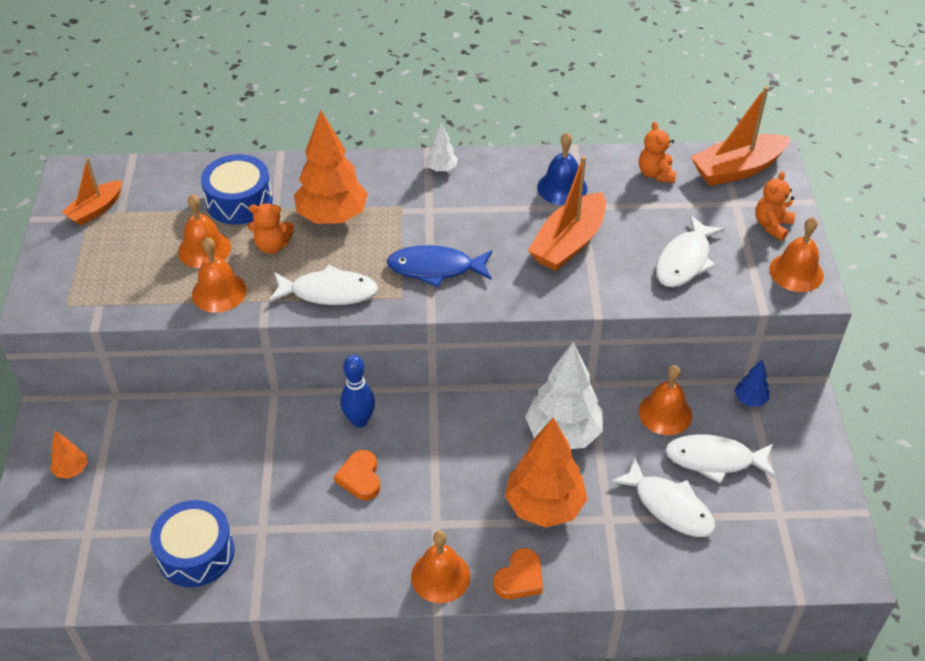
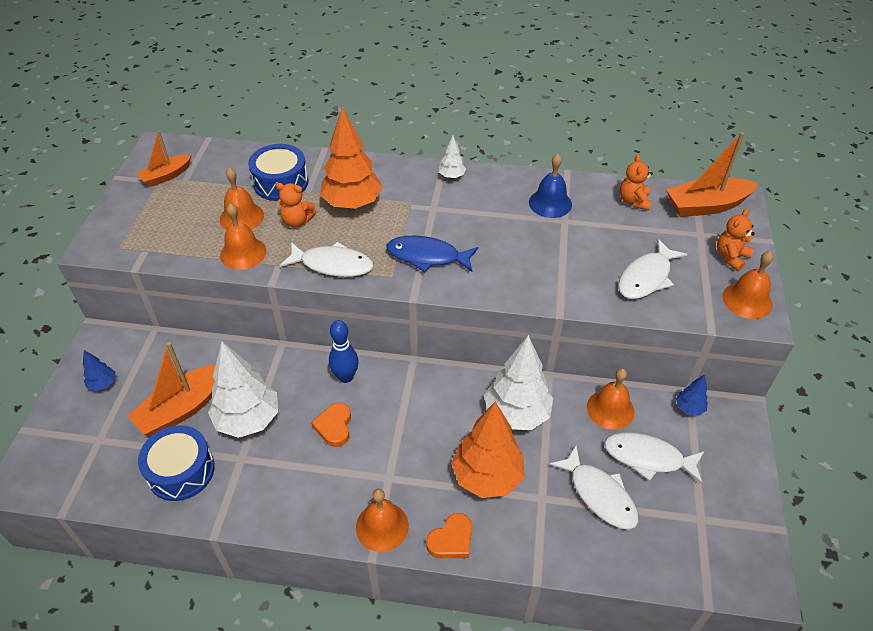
camera: 10 degrees right, 0 degrees up
orange tree [50,431,88,479] -> blue tree [83,350,115,391]
orange boat [528,156,606,271] -> orange boat moved to [127,342,215,436]
none -> white tree [208,342,278,438]

